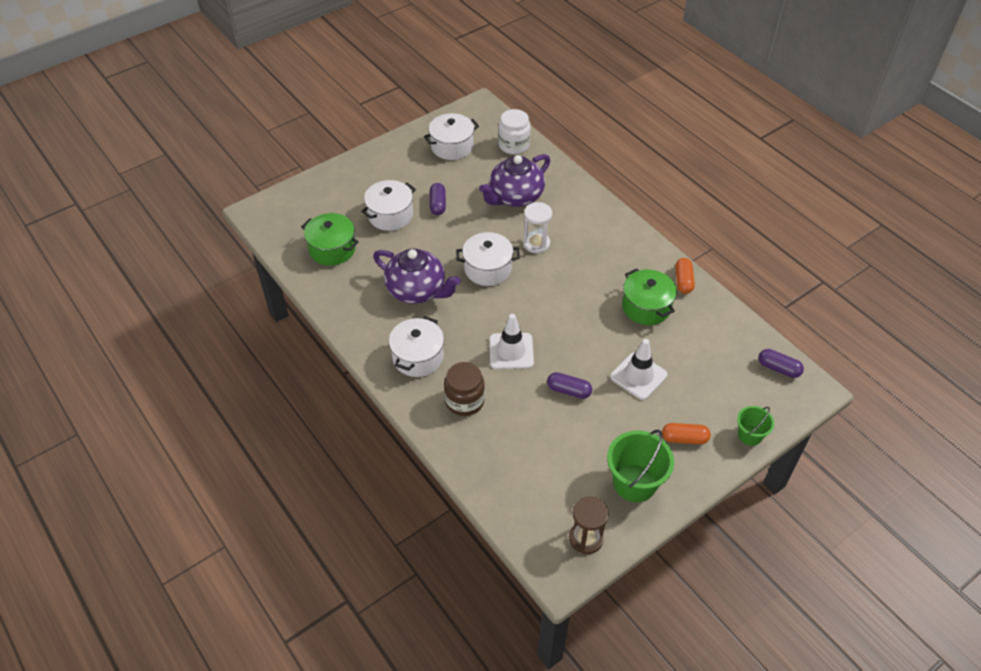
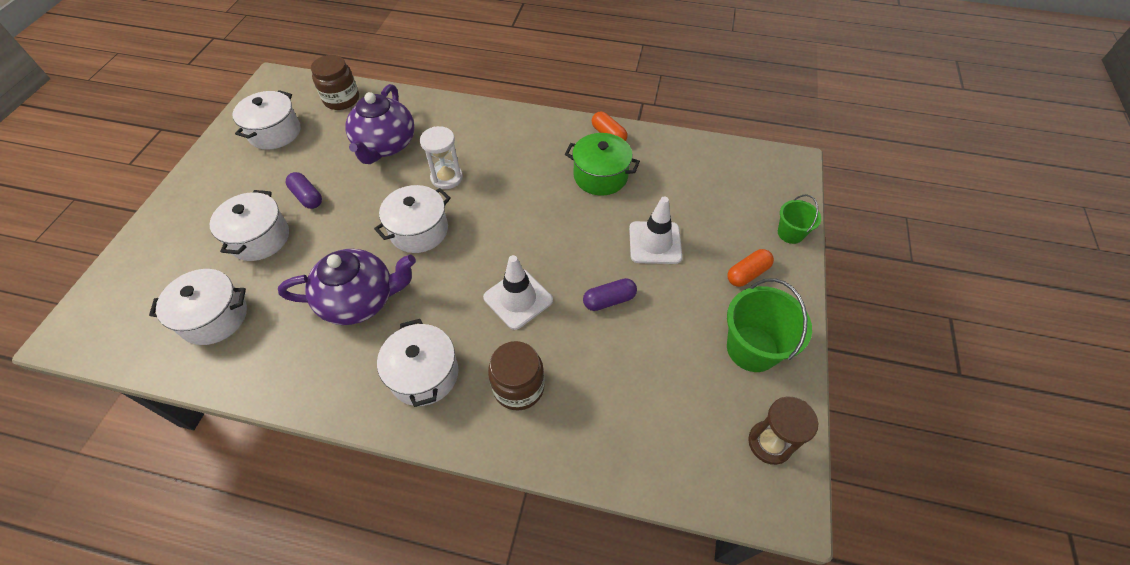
camera: 40 degrees left, 5 degrees up
green pot [301,213,359,266] -> white pot [149,269,247,345]
white jar [498,109,531,154] -> brown jar [311,55,359,110]
purple capsule [758,349,804,378] -> none

